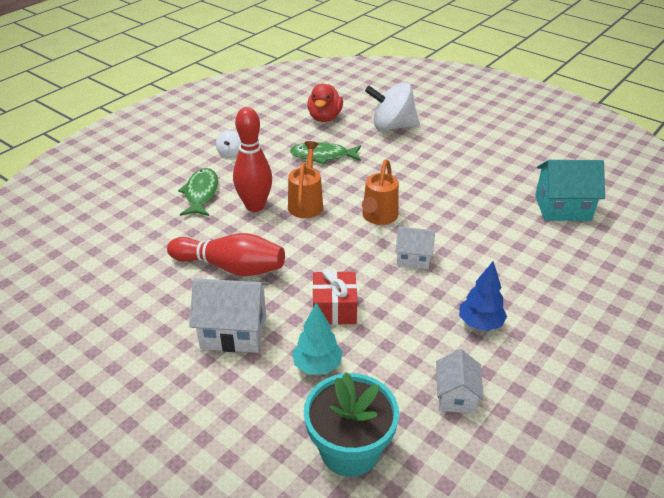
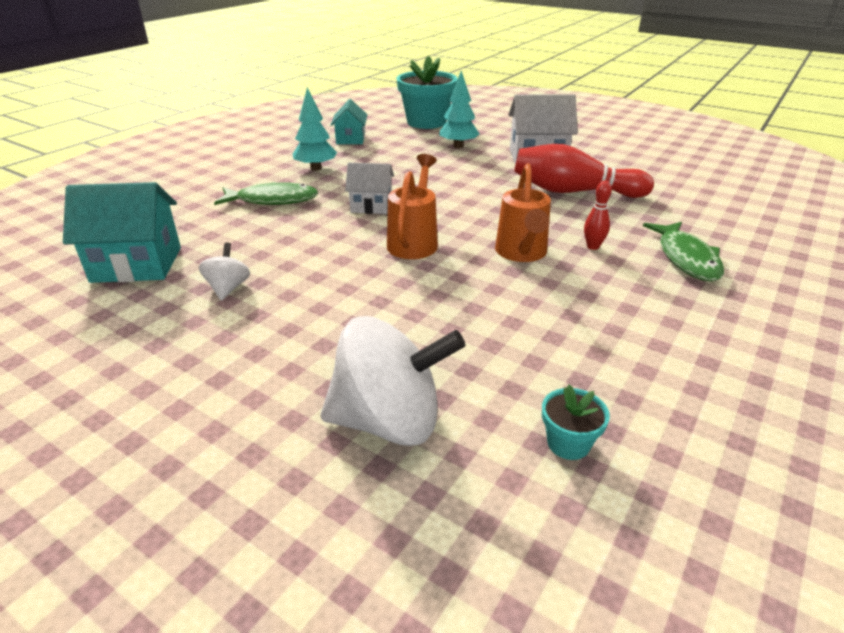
camera: 175 degrees right, 5 degrees down
white spinning top [216,130,240,158] -> white spinning top moved to [199,243,250,301]
red bowling pin [233,107,272,212] -> red bowling pin [584,181,612,250], size x0.44
green fish [290,142,361,164] -> green fish moved to [214,182,318,205]
red duck [307,84,343,122] -> turquoise flower pot [542,385,610,460]
red gift [312,269,357,325] -> none
white house [436,349,484,413] -> turquoise house [331,99,367,144]
blue tree [459,261,507,331] -> turquoise tree [293,87,337,171]

